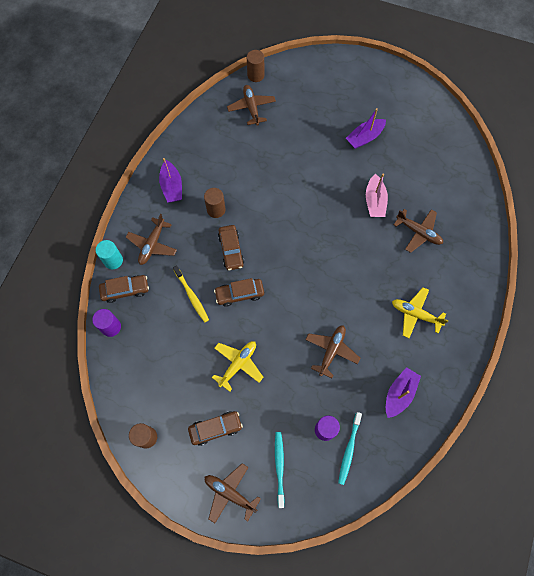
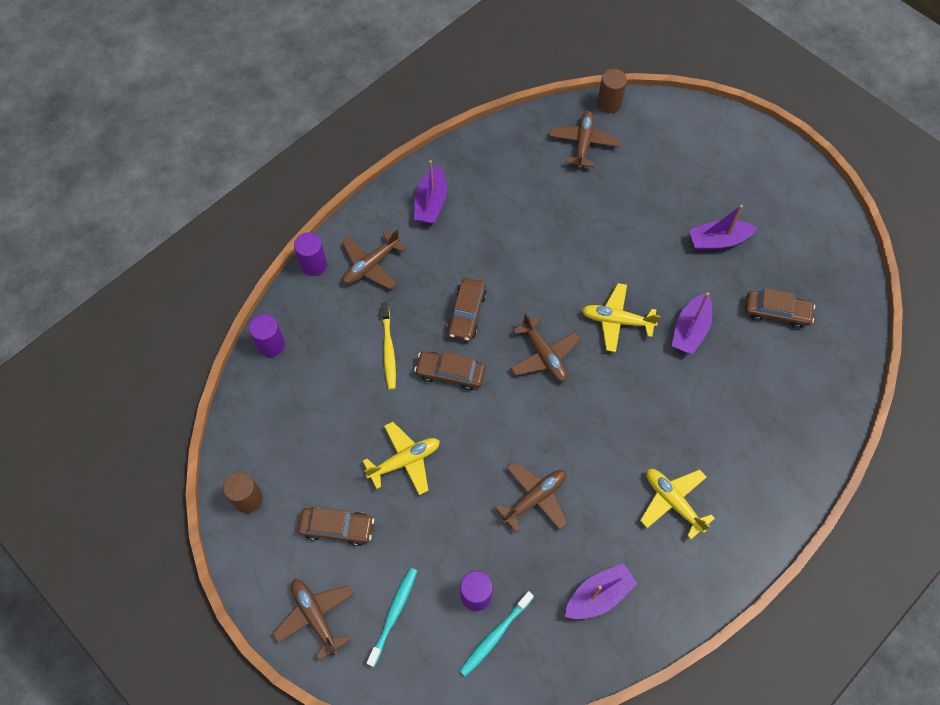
camera: 25 degrees right, 5 degrees down
turquoise cylinder [96,240,123,269] -> purple cylinder [294,232,327,276]
brown car [99,275,149,303] -> brown car moved to [745,288,815,329]
brown cylinder [204,188,225,218] -> none
pink boat [366,174,388,217] -> purple boat [672,293,712,355]
brown plane [394,209,443,253] -> brown plane moved to [510,313,581,382]
none -> yellow plane [582,283,660,352]

